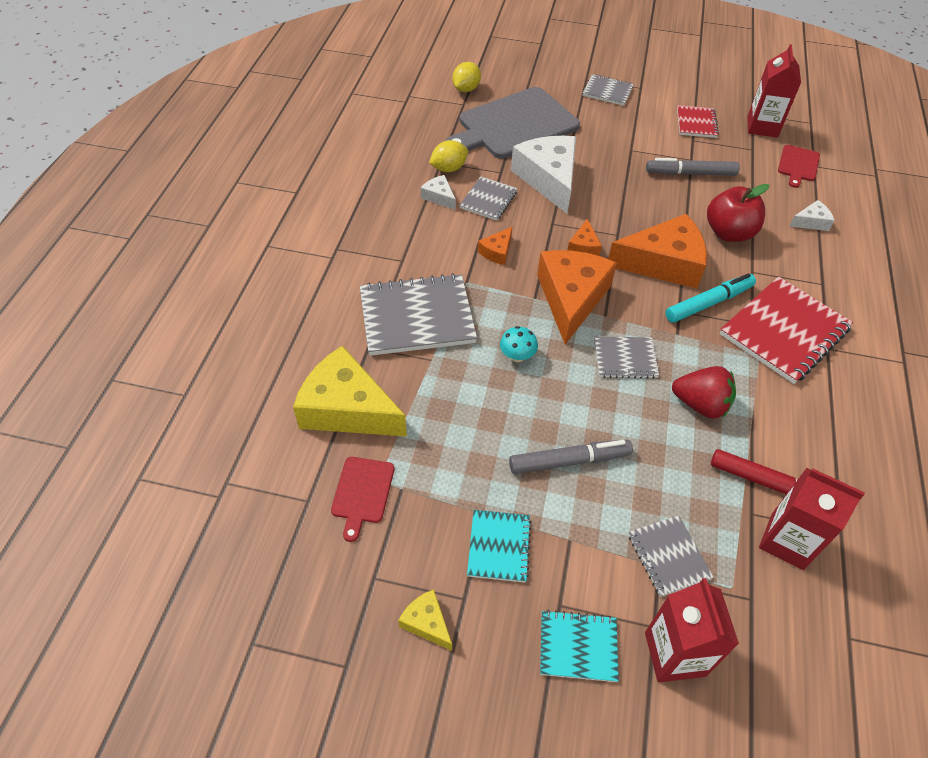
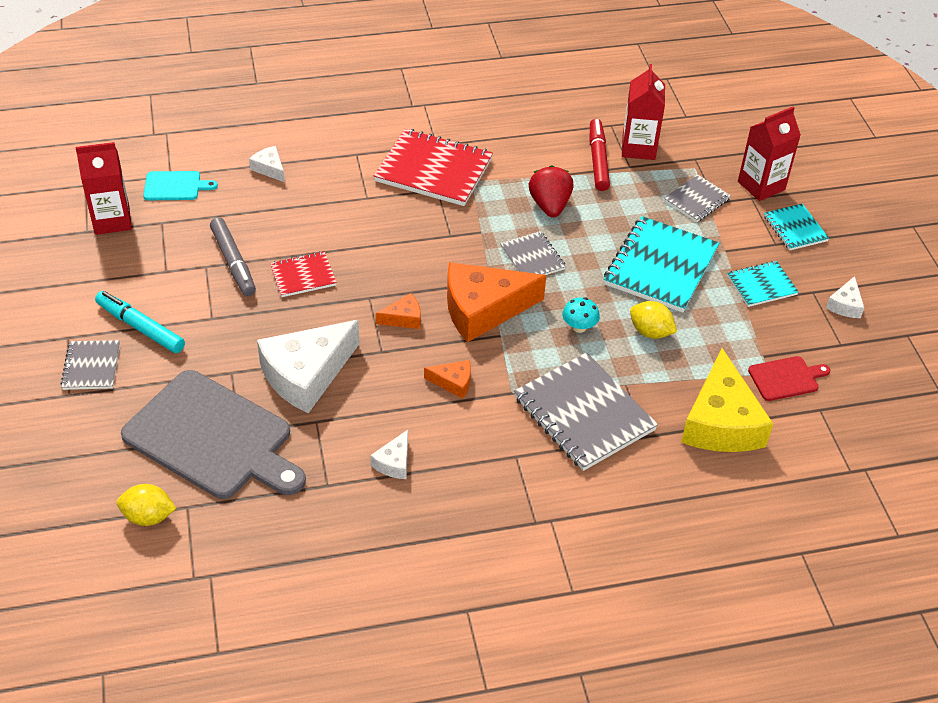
camera: 115 degrees left, 5 degrees down
yellow cheese [398,589,452,651] -> white cheese [826,276,864,318]
yellow lemon [429,140,468,172] -> yellow lemon moved to [630,301,677,339]
grey notebook [459,176,517,221] -> none
grey marker [509,440,633,474] -> turquoise notebook [604,216,719,313]
orange cheese [608,214,707,289] -> none
turquoise marker [665,273,756,323] -> turquoise marker moved to [95,291,185,353]
red notebook [677,105,719,138] -> red notebook moved to [270,251,337,297]
red apple [707,184,769,242] -> none
red cutting board [778,145,820,188] -> turquoise cutting board [143,171,218,200]

